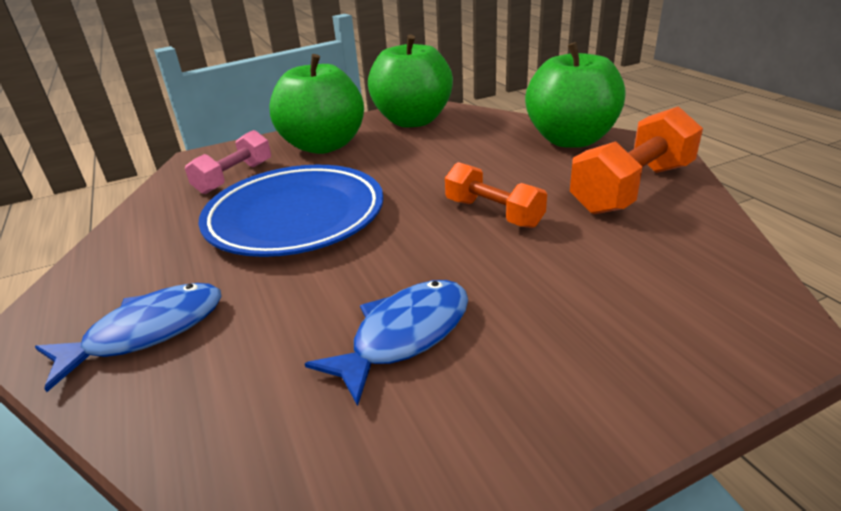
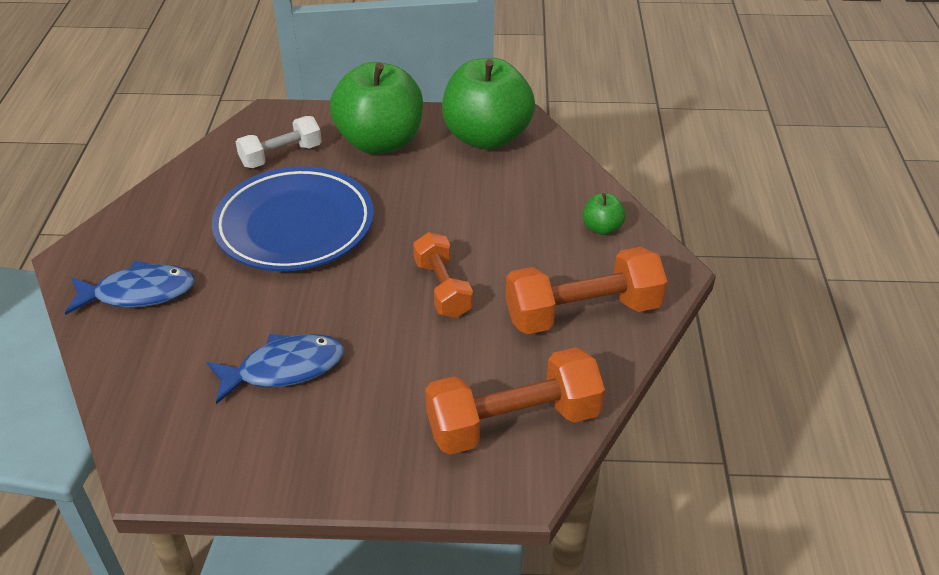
camera: 25 degrees right, 10 degrees up
pink dumbbell [185,130,271,194] -> white dumbbell [236,116,322,168]
green apple [525,42,625,148] -> green apple [583,193,626,235], size x0.42
none -> orange dumbbell [425,347,605,455]

